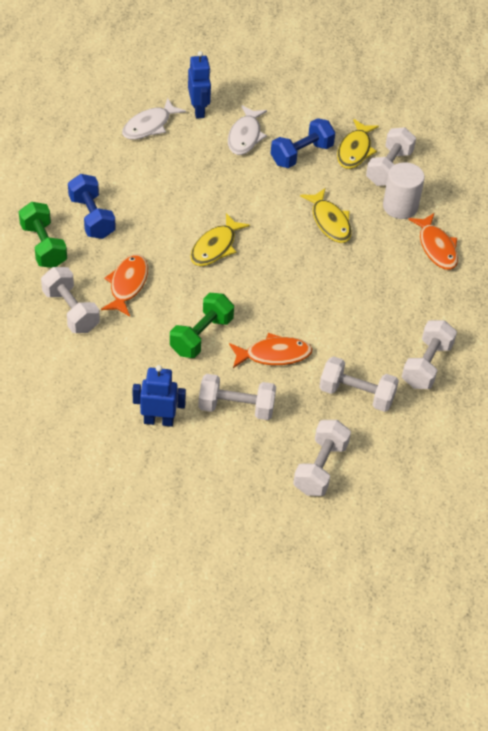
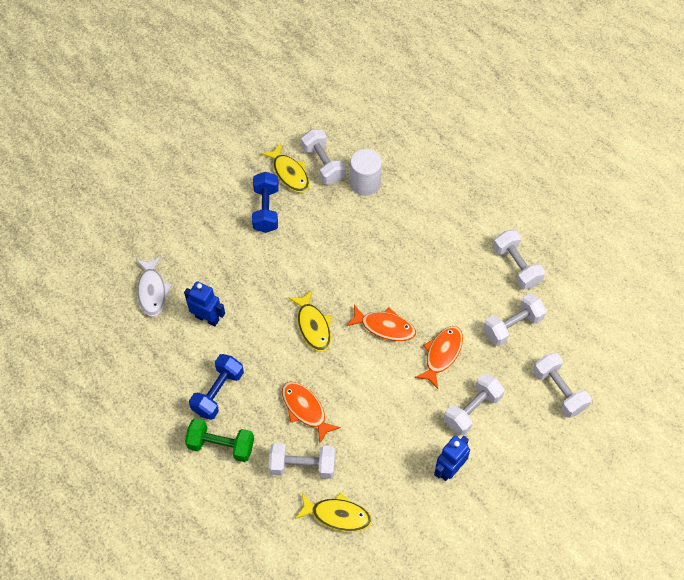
camera: 50 degrees left, 10 degrees up
blue dumbbell [68,174,116,239] -> blue dumbbell turned 75 degrees counterclockwise [189,354,244,420]
green dumbbell [170,293,234,358] -> none
blue robot [188,51,211,119] -> blue robot moved to [184,281,225,326]
white fish [228,105,267,155] -> none
yellow fish [300,188,352,243] -> yellow fish moved to [295,492,372,532]
orange fish [408,213,458,270] -> orange fish moved to [346,305,416,341]

